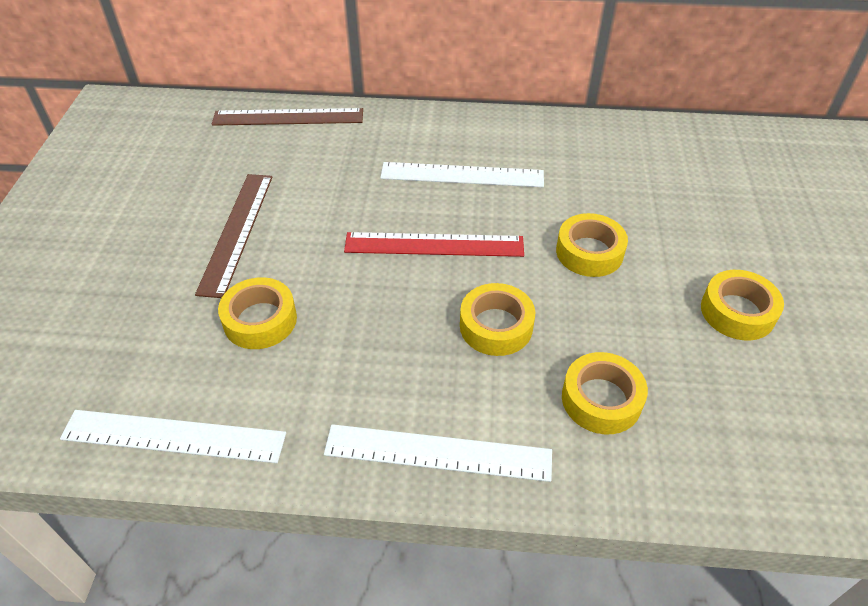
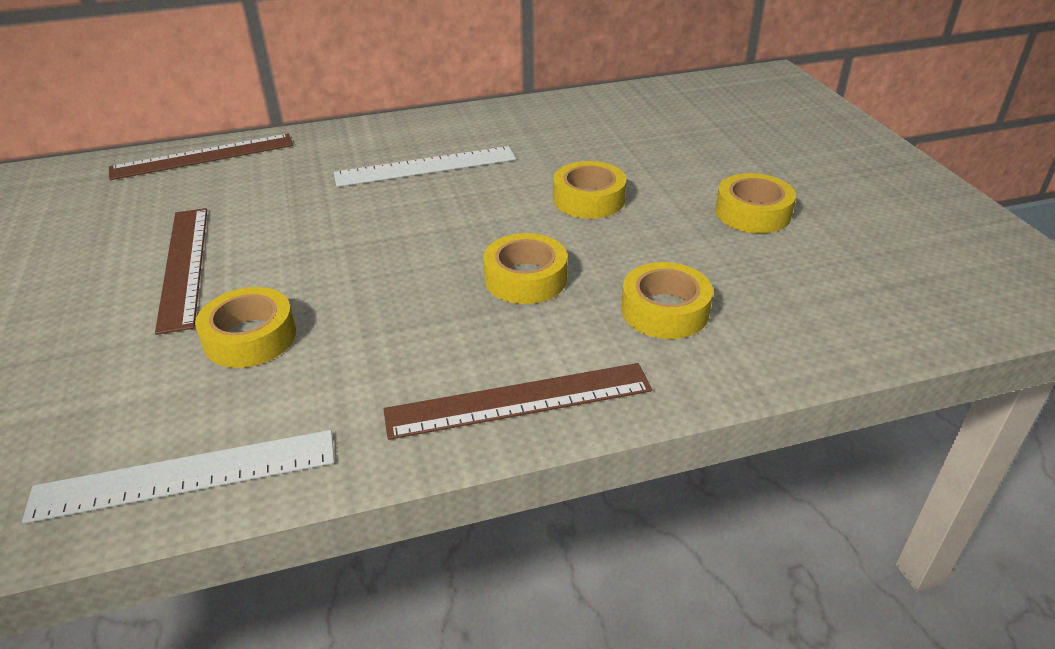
camera: 20 degrees left, 10 degrees down
white ruler [324,424,552,482] -> brown ruler [383,363,652,440]
red ruler [344,232,524,257] -> none

